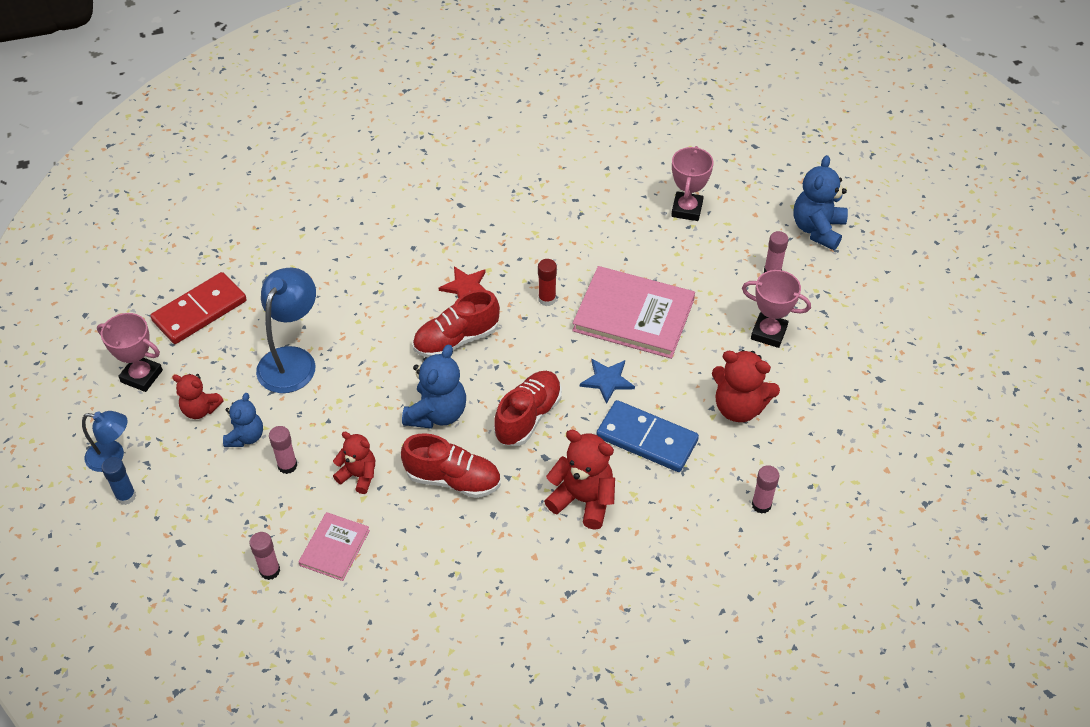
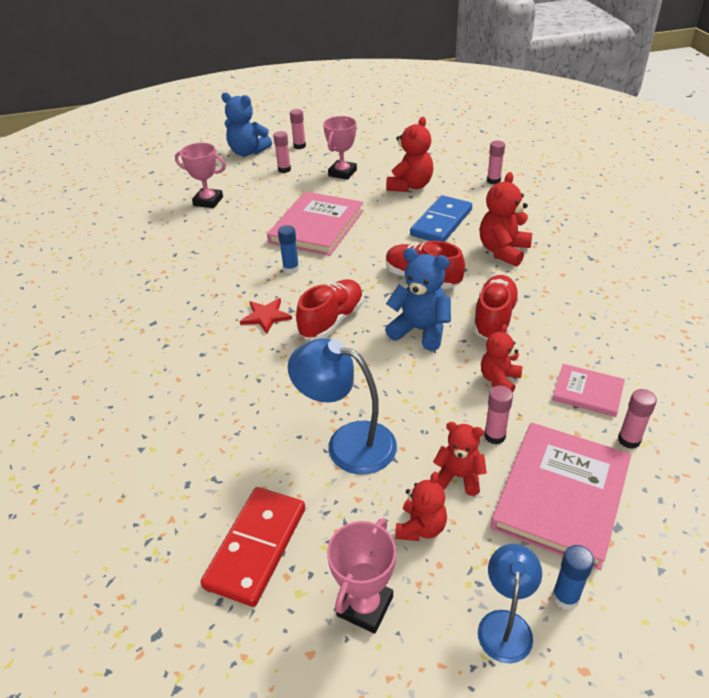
camera: 85 degrees left, 10 degrees down
red domino [150,272,246,344] -> red domino turned 60 degrees clockwise [200,487,305,607]
blue teddy bear [223,393,263,447] -> red teddy bear [433,422,487,496]
red shoe [413,290,500,357] -> red shoe turned 120 degrees counterclockwise [296,279,364,340]
red glue stick [538,259,557,306] -> blue glue stick [278,225,299,274]
blue star [580,359,635,404] -> none
none -> pink glue stick [290,109,306,149]
none -> pink book [491,423,631,570]

